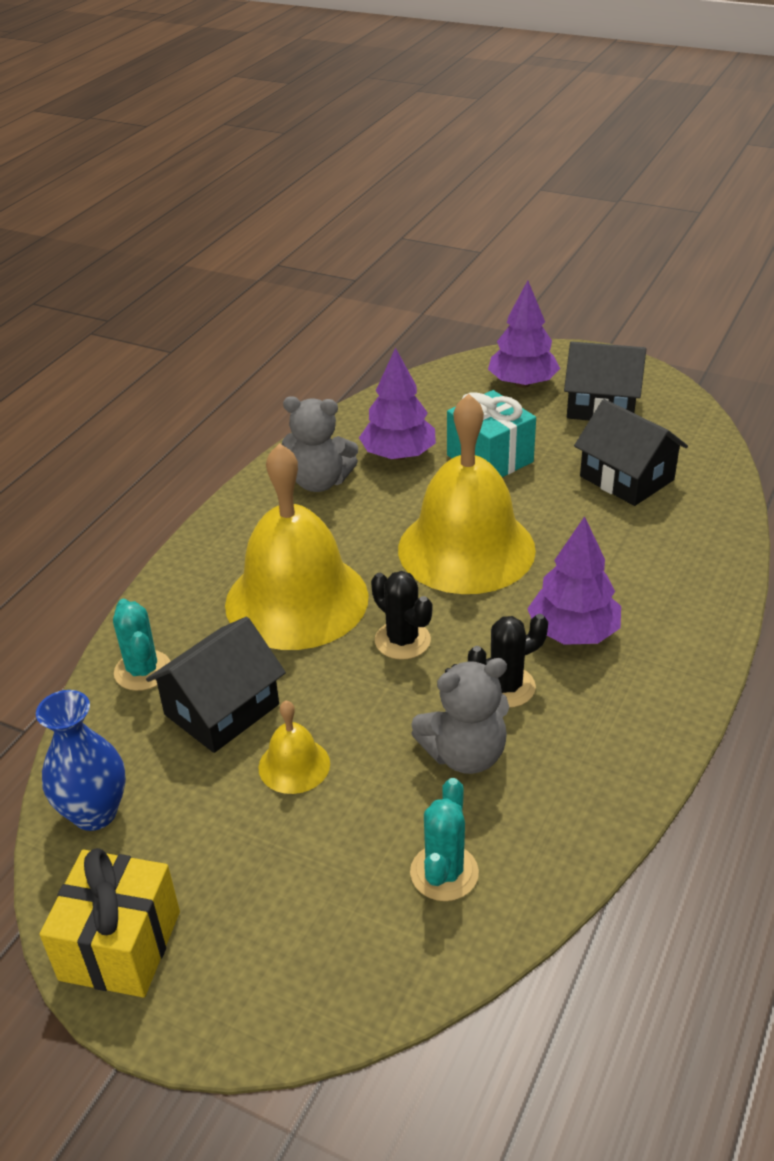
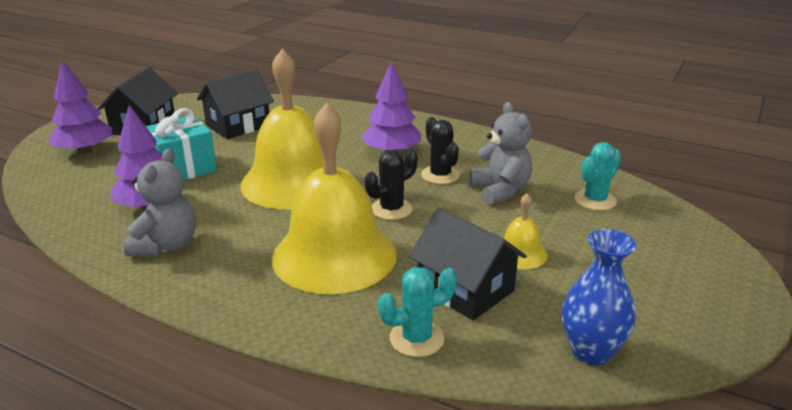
camera: 90 degrees left, 10 degrees down
yellow gift [40,848,180,997] -> none
turquoise cactus [410,778,479,901] -> turquoise cactus turned 60 degrees counterclockwise [575,142,621,211]

